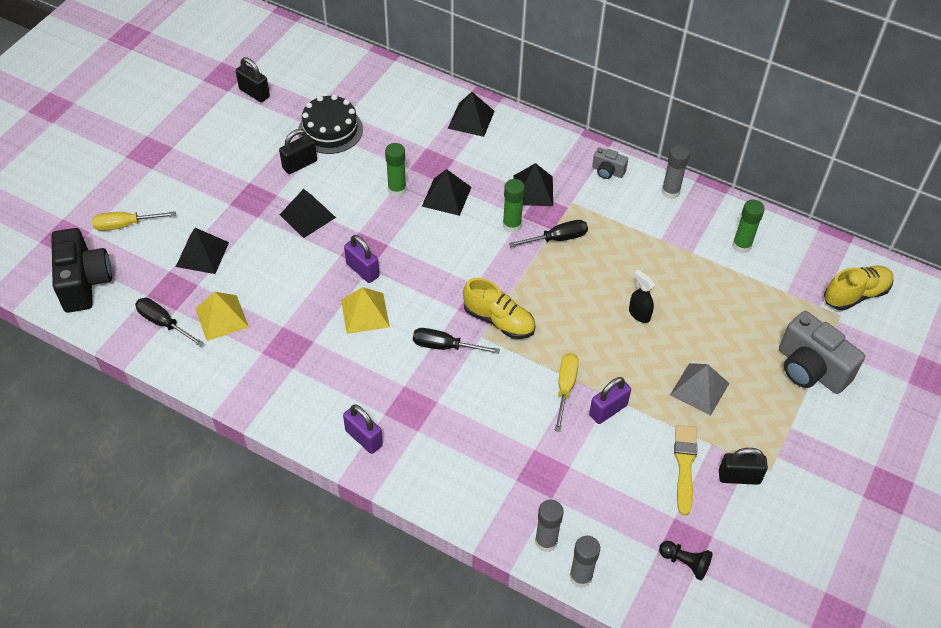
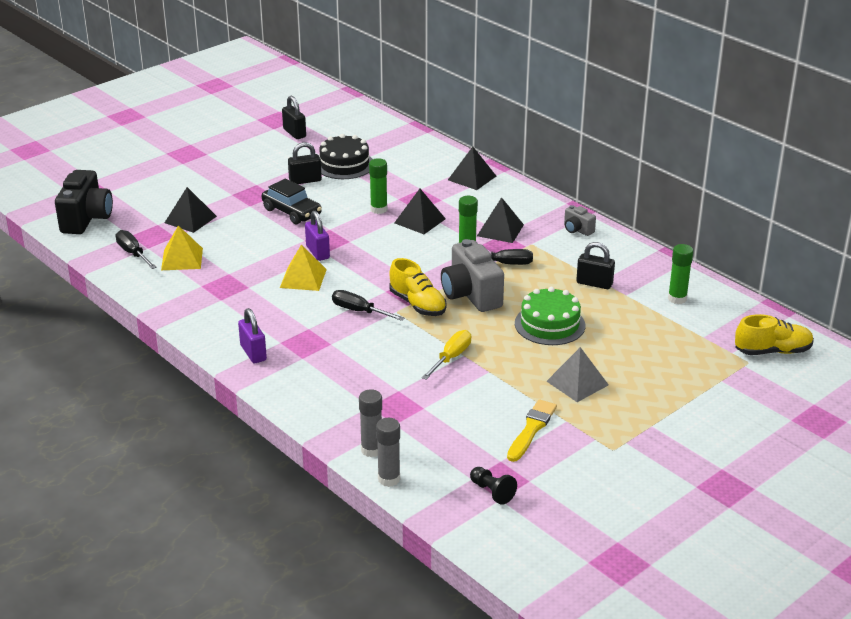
camera: 20 degrees right, 20 degrees down
yellow screwdriver [92,211,176,231] -> none
black pyramid [280,189,336,238] -> black car [262,178,322,224]
purple padlock [589,377,631,424] -> none
black spray bottle [629,269,655,323] -> green cake [515,287,585,345]
grey glue stick [662,145,690,199] -> none
black padlock [719,448,768,485] -> black padlock moved to [576,242,615,289]
grey camera [779,311,865,394] -> grey camera moved to [441,239,504,312]

